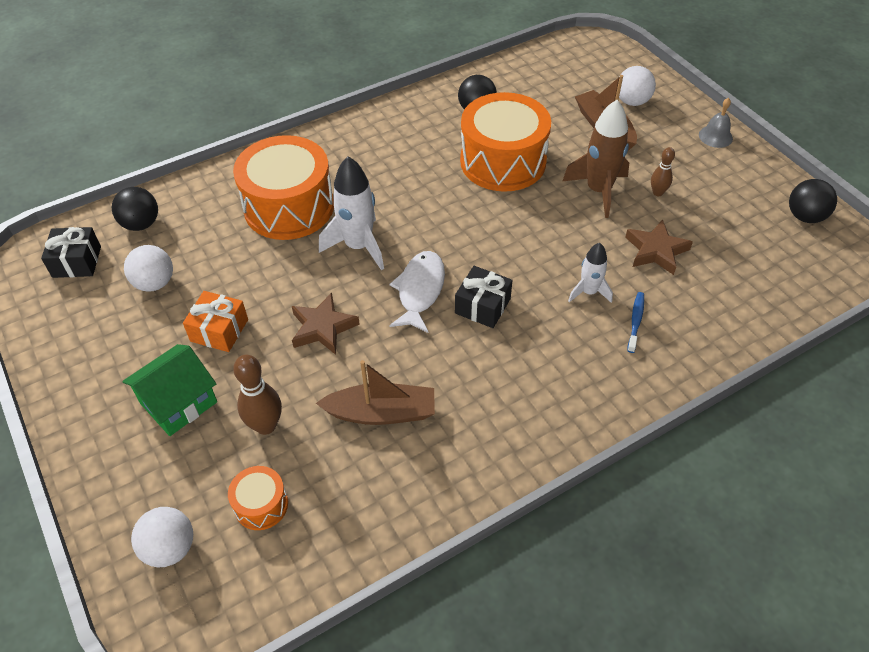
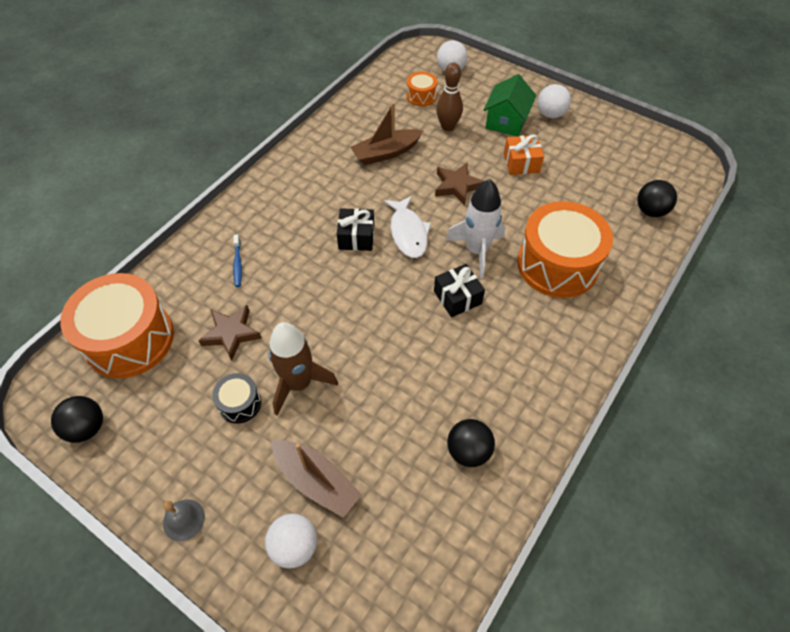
camera: 155 degrees right, 5 degrees up
black gift [41,227,101,278] -> black gift moved to [434,264,485,317]
white ball [124,245,173,292] -> white ball moved to [538,84,571,118]
orange drum [460,92,551,192] -> orange drum moved to [60,273,174,379]
white rocket [568,243,613,303] -> none
brown bowling pin [651,147,675,196] -> black drum [212,373,261,424]

